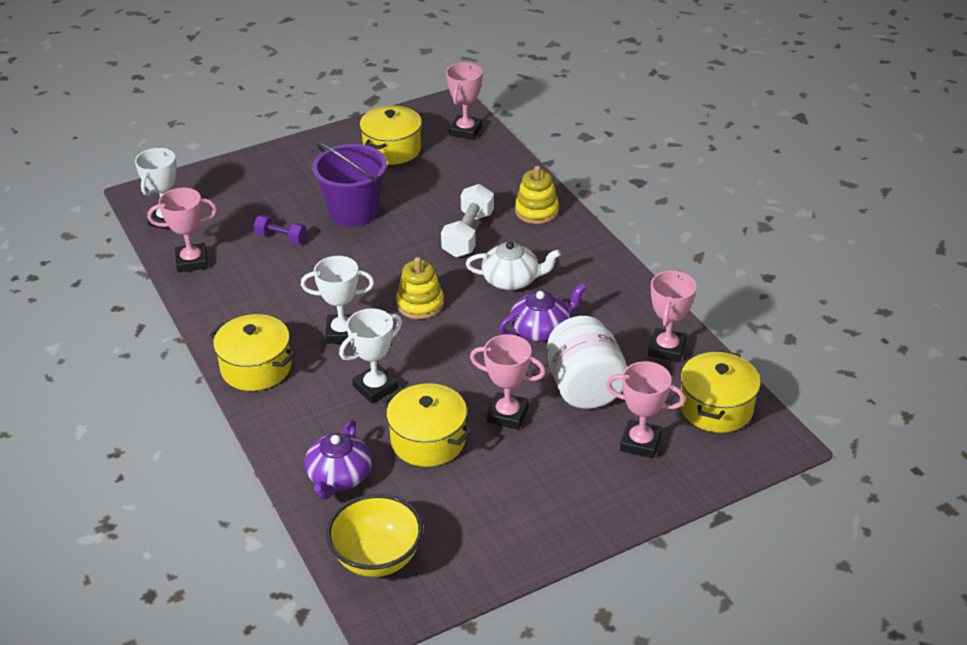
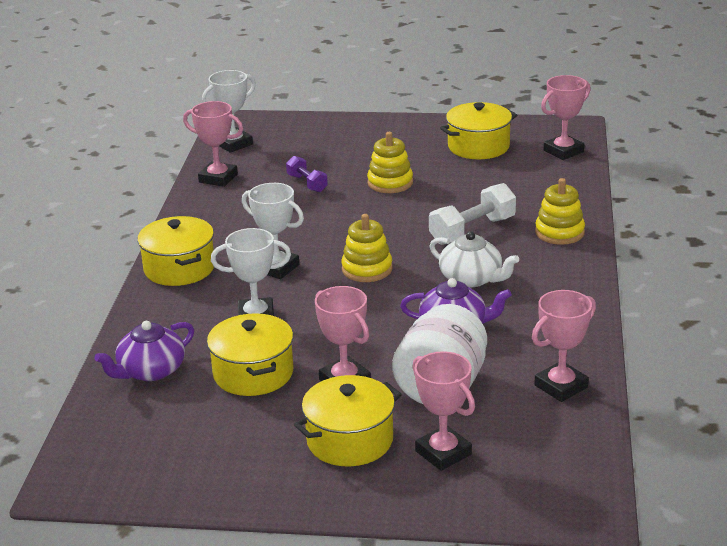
camera: 35 degrees right, 10 degrees down
purple bucket [312,143,387,227] -> yellow stacking toy [367,132,413,193]
yellow bowl [326,494,423,577] -> none
yellow pot [680,350,761,433] -> yellow pot moved to [294,375,402,466]

